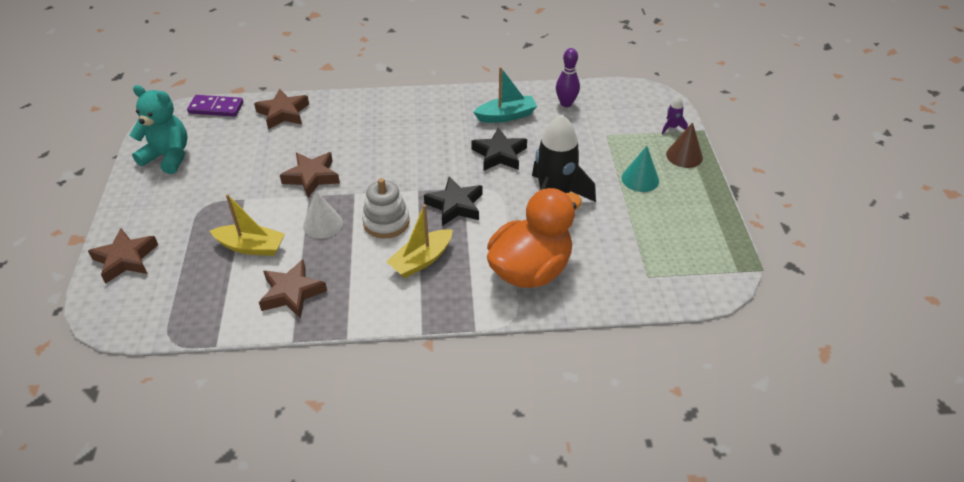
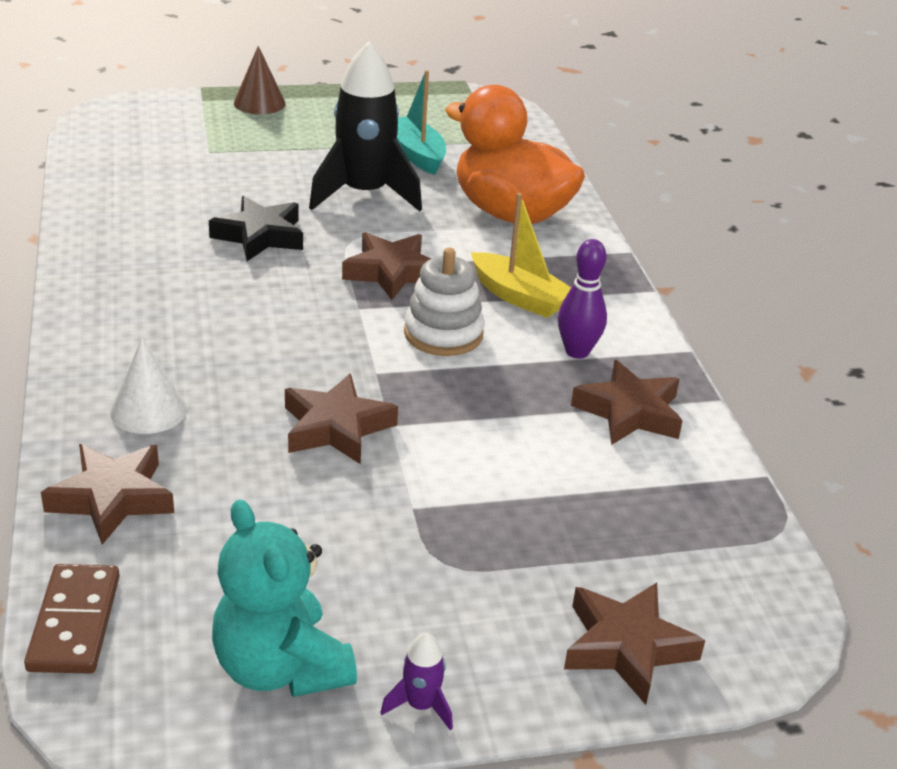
camera: 100 degrees left, 10 degrees down
turquoise teddy bear [130,85,188,174] -> turquoise teddy bear turned 45 degrees counterclockwise [212,499,357,697]
purple domino [187,95,243,117] -> brown domino [24,564,120,674]
yellow boat [210,194,285,256] -> none
white cone [303,191,343,239] -> white cone moved to [110,338,187,434]
black star [424,177,482,226] -> brown star [342,232,431,300]
turquoise boat [473,67,537,123] -> turquoise boat moved to [396,70,446,175]
purple bowling pin [556,48,580,107] -> purple bowling pin moved to [558,239,607,359]
turquoise cone [622,146,659,192] -> none
purple rocket [662,96,688,134] -> purple rocket moved to [380,633,453,731]

